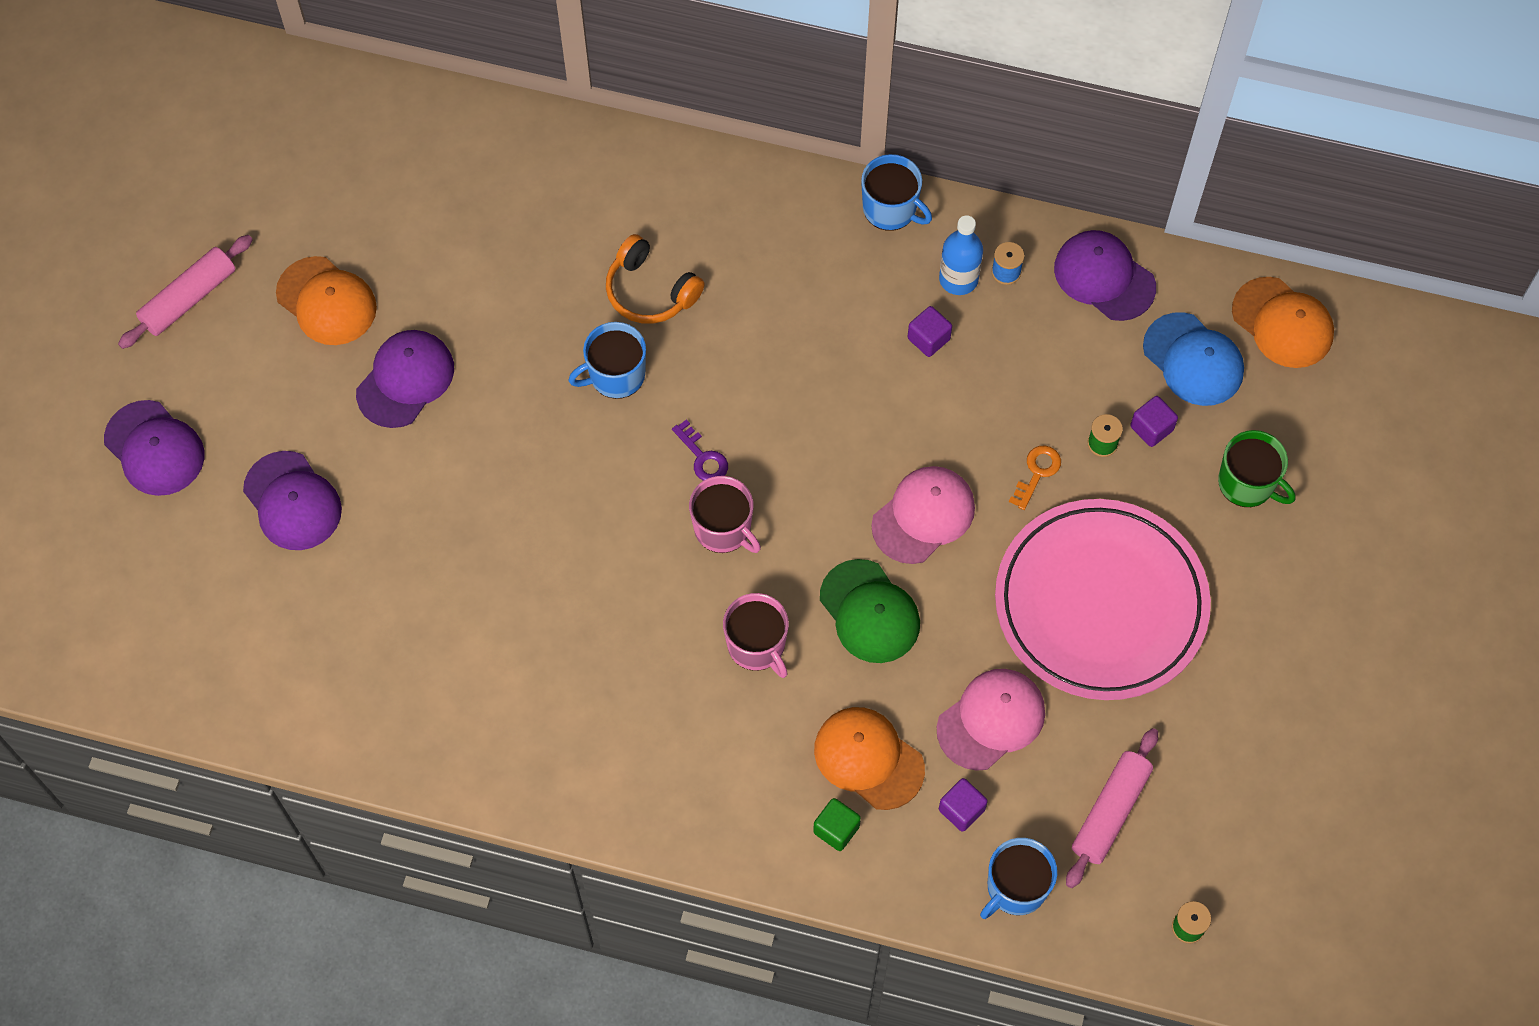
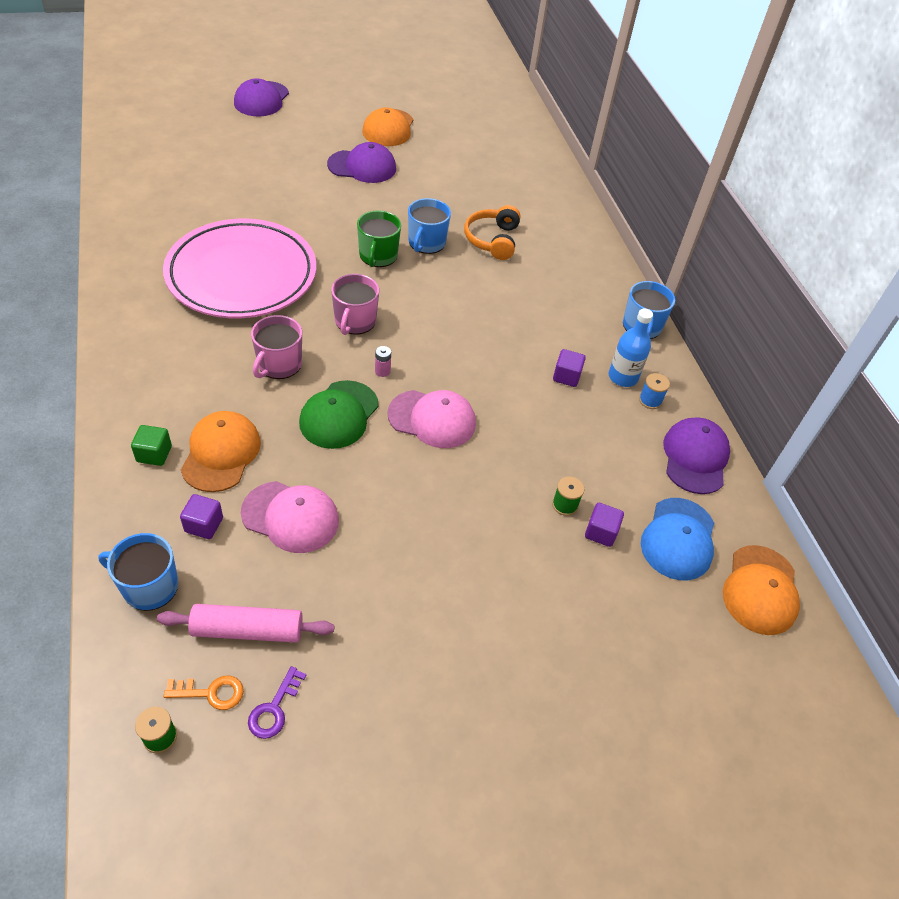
camera: 55 degrees right, 15 degrees down
pink rolling pin [118,235,253,349] -> none
purple cap [243,451,342,550] -> none
blue mug [568,322,646,399] -> blue mug turned 105 degrees counterclockwise [408,198,451,254]
purple key [672,419,728,481] -> purple key moved to [248,666,307,739]
pink plate [995,499,1211,700] -> pink plate moved to [163,218,316,318]
orange key [1009,445,1061,510] -> orange key moved to [164,676,244,710]
green mug [1218,430,1295,507] -> green mug moved to [357,211,401,267]
none -> pink battery [375,346,391,377]

